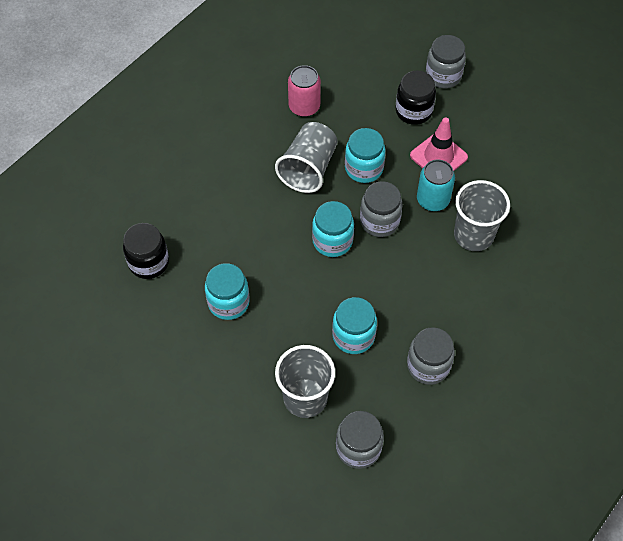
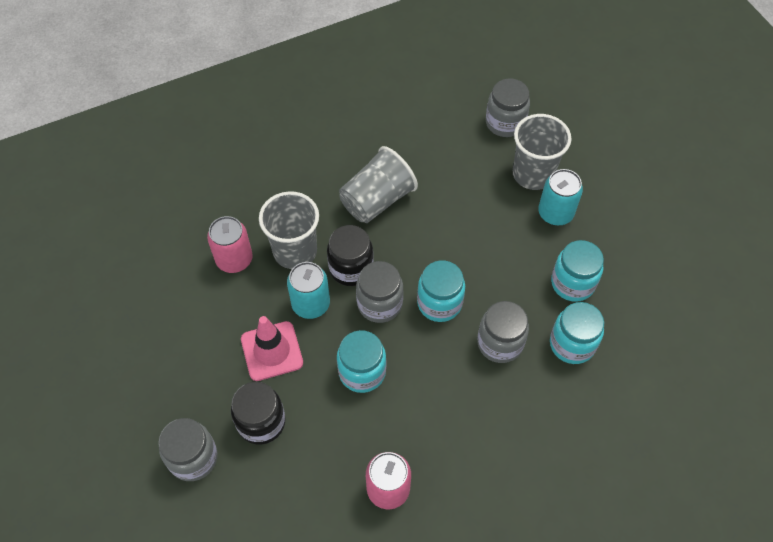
camera: 155 degrees left, 0 degrees up
black jar [123,223,169,279] -> black jar moved to [327,225,374,286]
grey cup [275,122,337,193] -> grey cup moved to [339,146,418,223]
turquoise jar [332,297,377,354] -> turquoise jar moved to [550,302,604,364]
grey jar [407,327,455,385] -> grey jar moved to [477,301,529,363]
none -> pink can [207,216,253,273]
none -> turquoise can [538,169,583,225]

